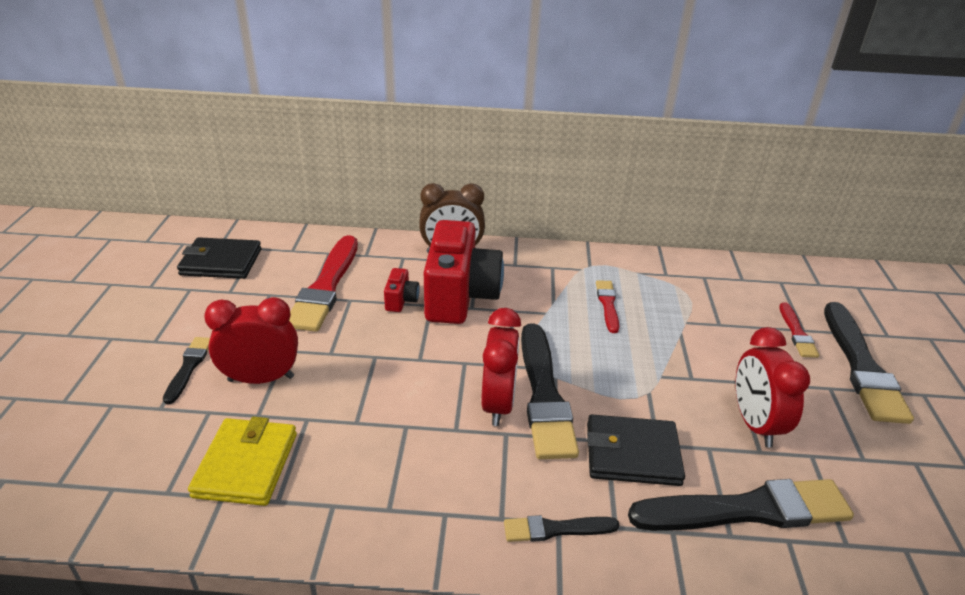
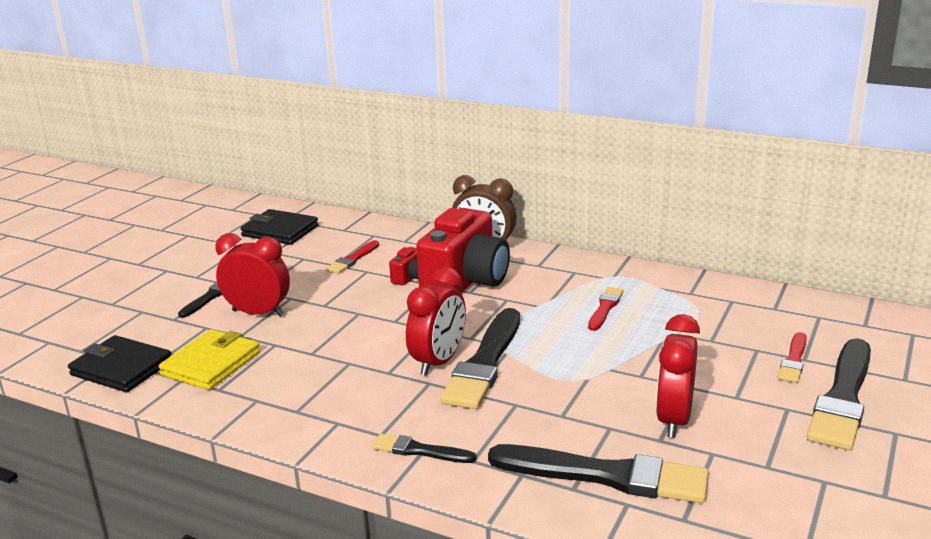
camera: 25 degrees right, 10 degrees down
red brush [289,235,358,332] -> red brush [326,240,379,274], size x0.50
black wallet [587,414,685,486] -> black wallet moved to [68,335,171,392]

